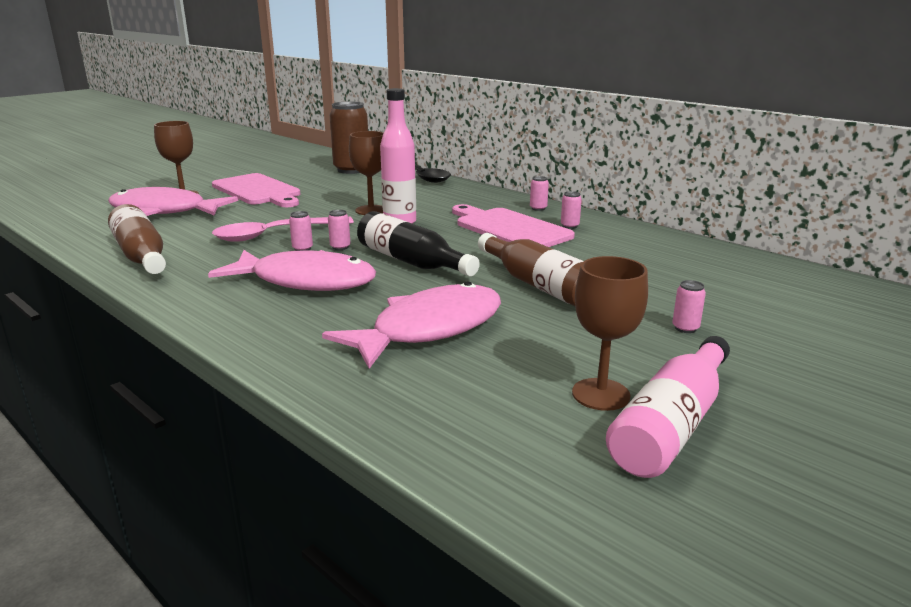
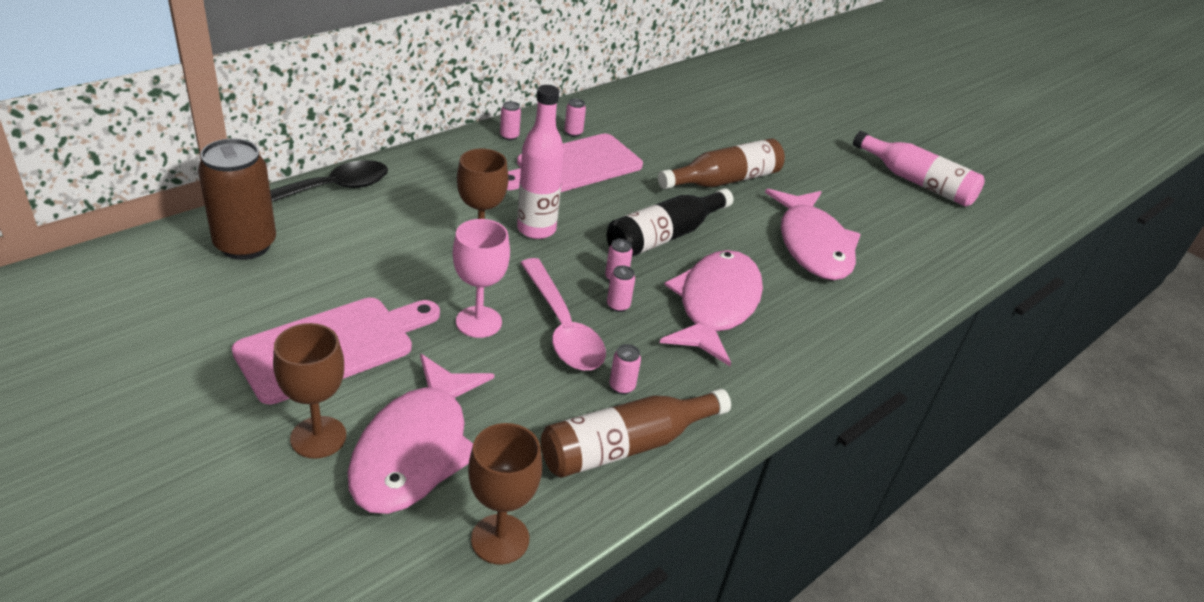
camera: 90 degrees left, 15 degrees up
pink fish [322,282,501,369] -> pink fish turned 150 degrees counterclockwise [765,189,861,280]
brown goblet [572,256,648,411] -> brown goblet moved to [468,423,542,565]
pink can [672,280,706,333] -> pink can moved to [609,344,641,395]
none -> pink goblet [453,219,510,338]

